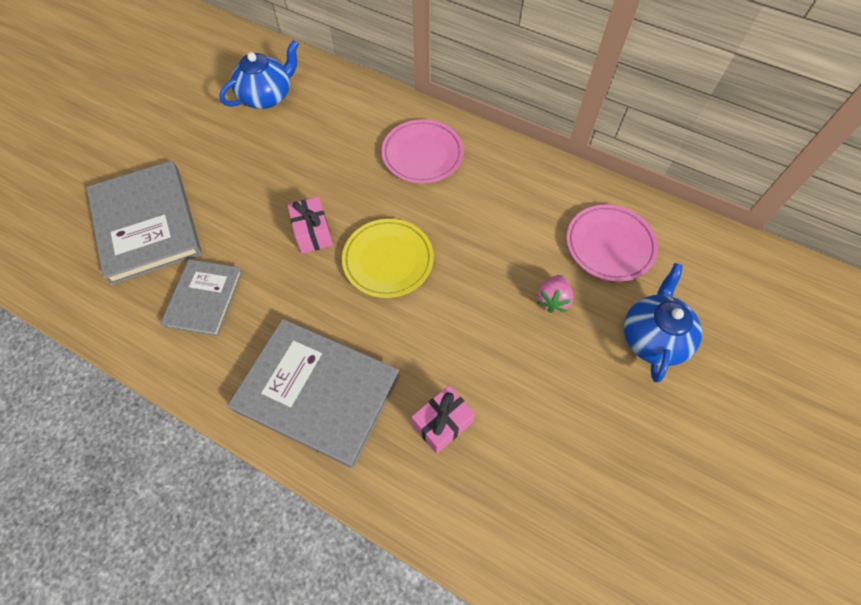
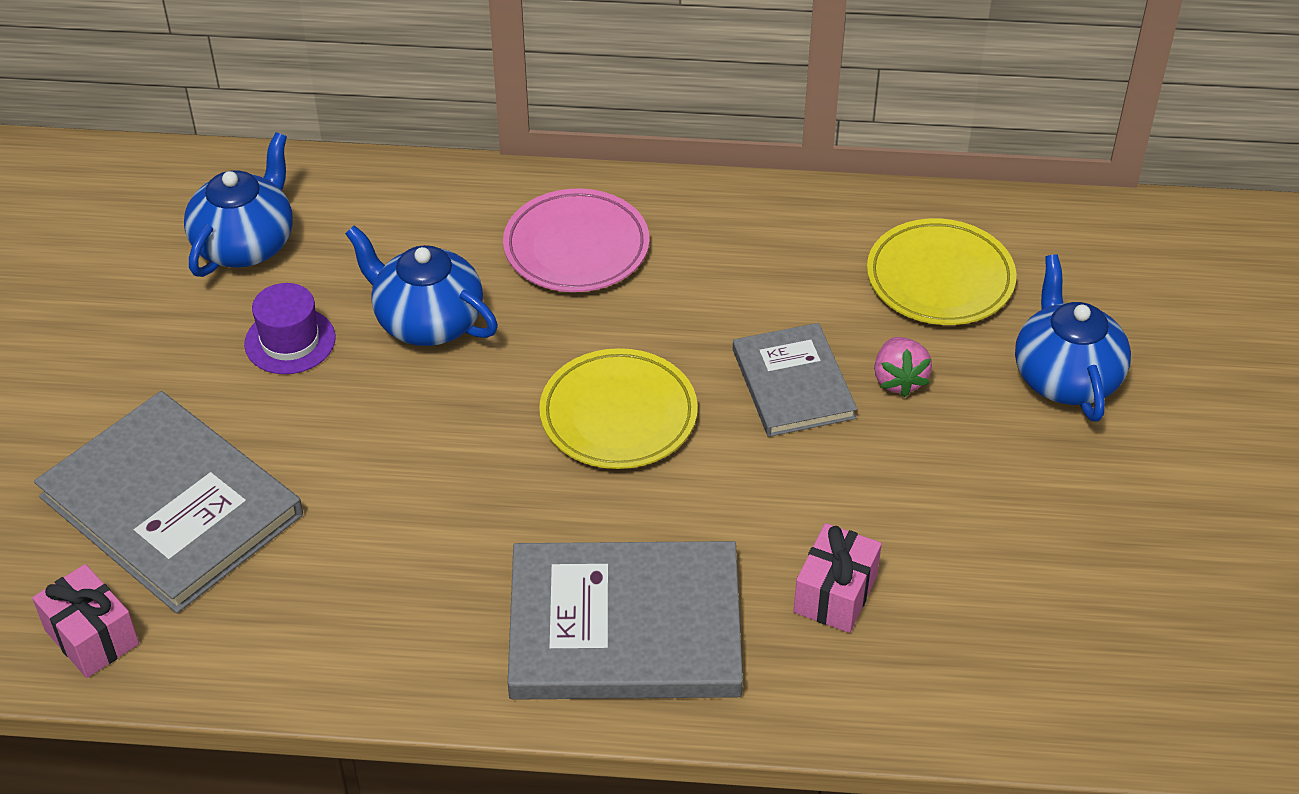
camera: 25 degrees left, 15 degrees down
grey book [160,259,243,337] -> grey book moved to [733,323,857,437]
pink gift [288,197,333,254] -> pink gift moved to [32,564,139,678]
pink plate [566,205,658,282] -> yellow plate [867,218,1016,325]
none -> purple hat [244,283,336,374]
none -> blue teapot [345,225,498,346]

